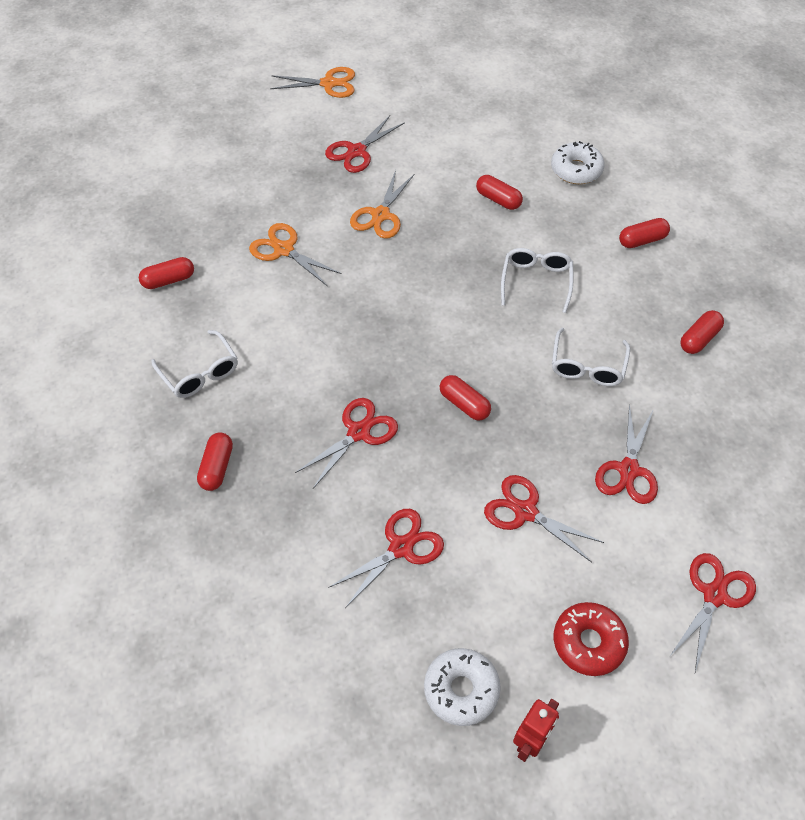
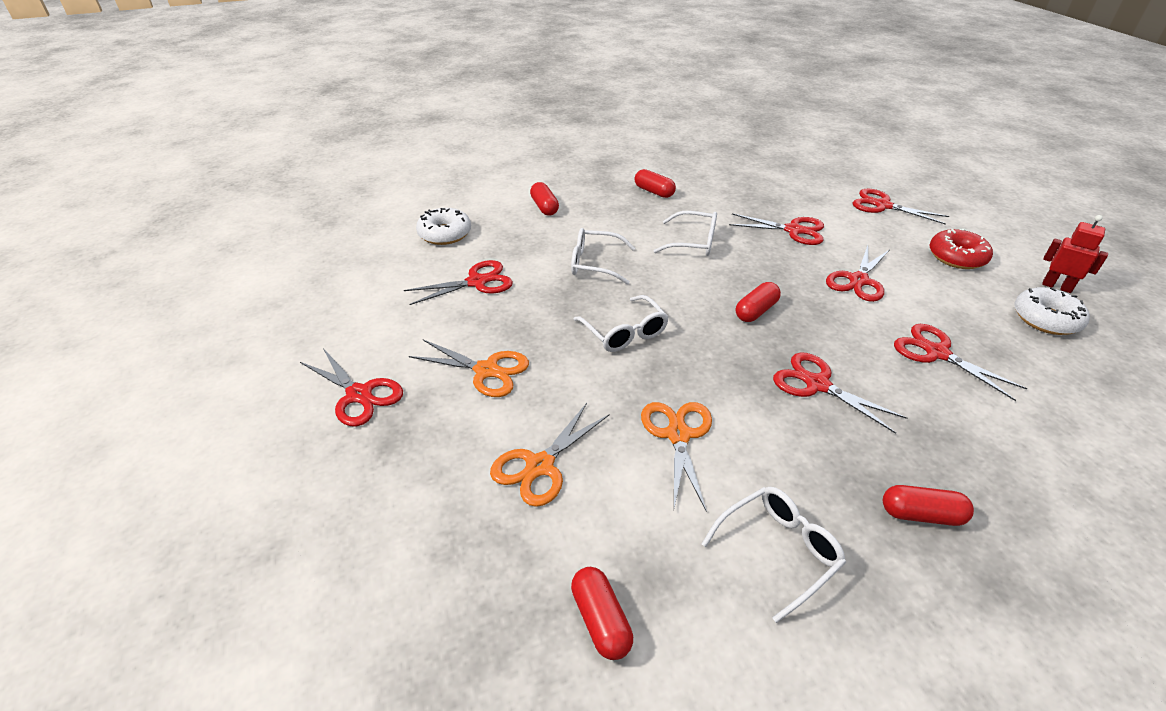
camera: 90 degrees left, 15 degrees down
orange scissors [270,67,355,98] -> orange scissors moved to [641,402,712,512]
red capsule [476,175,523,210] -> red scissors [404,260,513,305]
none -> white glasses [574,295,669,352]

